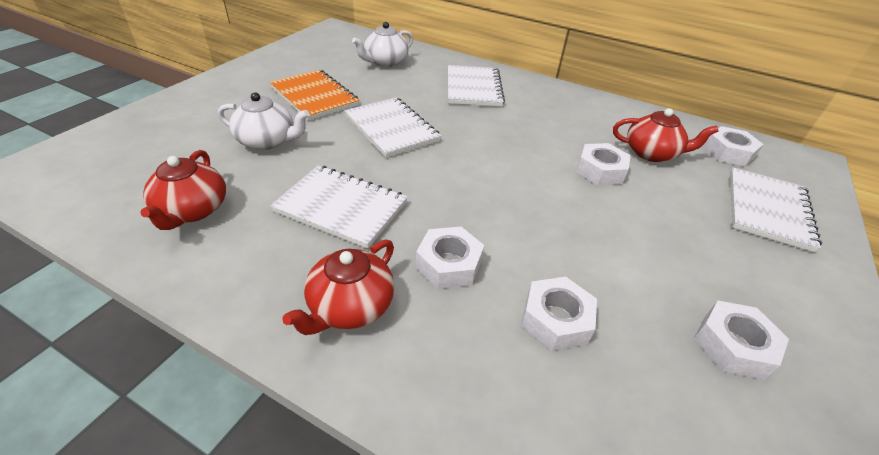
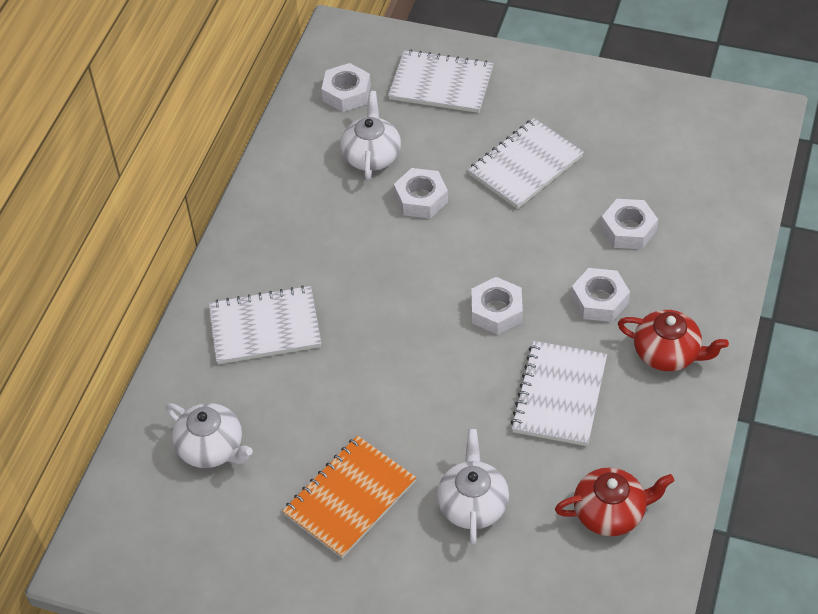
camera: 95 degrees left, 10 degrees up
white notebook [344,97,441,158] -> white notebook moved to [468,118,584,209]
red teapot [613,108,719,162] -> white teapot [340,91,401,180]
white nut [694,301,789,380] -> white nut moved to [471,277,523,335]

